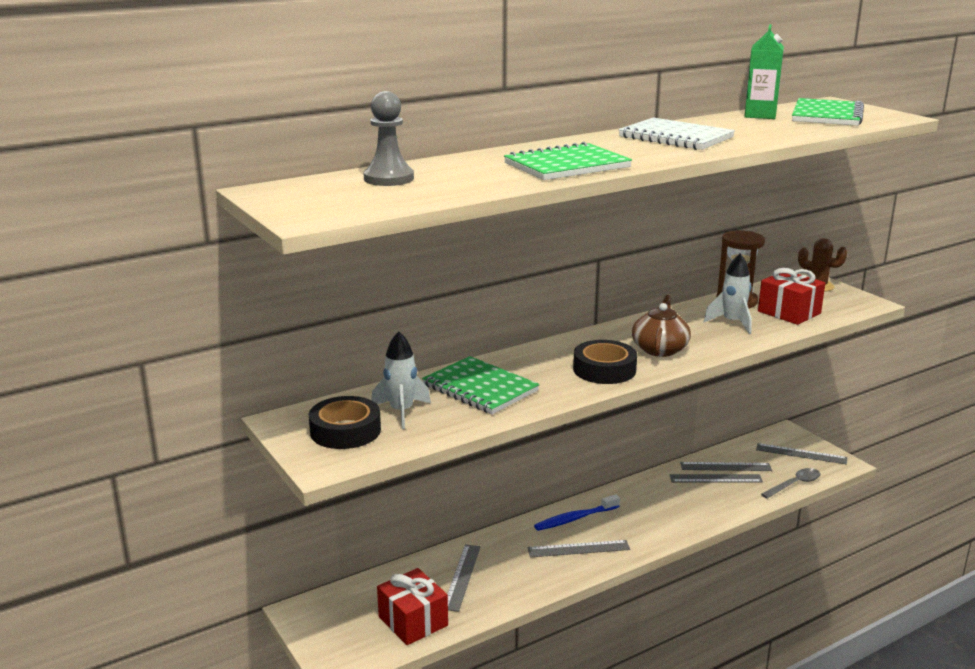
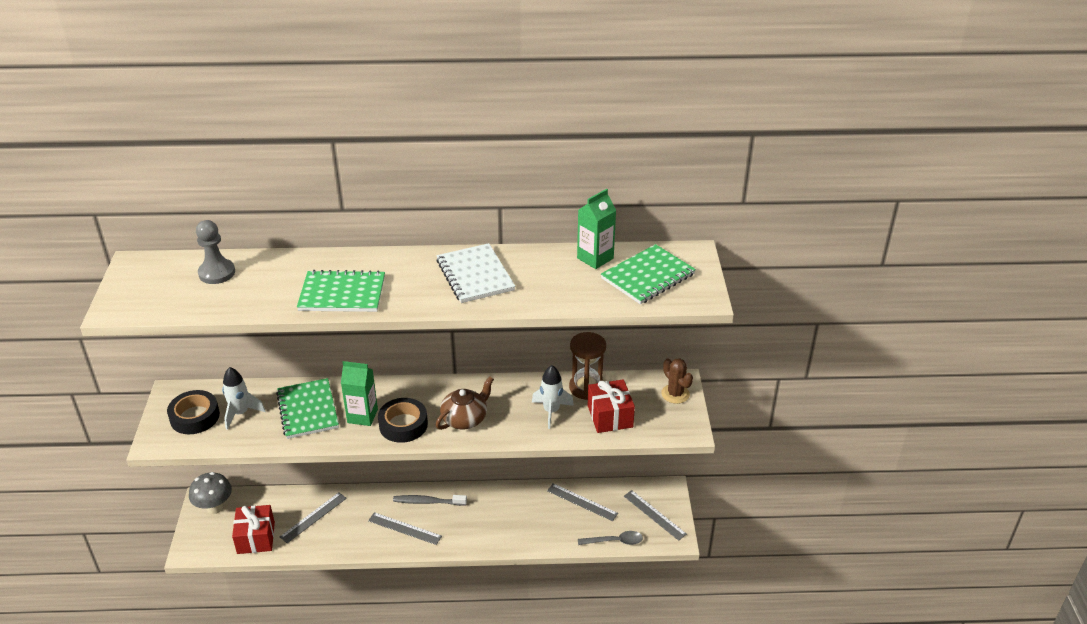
camera: 30 degrees right, 15 degrees up
blue toothbrush [534,494,620,531] -> grey toothbrush [393,495,467,506]
grey ruler [669,474,763,483] -> none
none -> grey mushroom [189,472,232,514]
none -> green carton [341,361,378,426]

